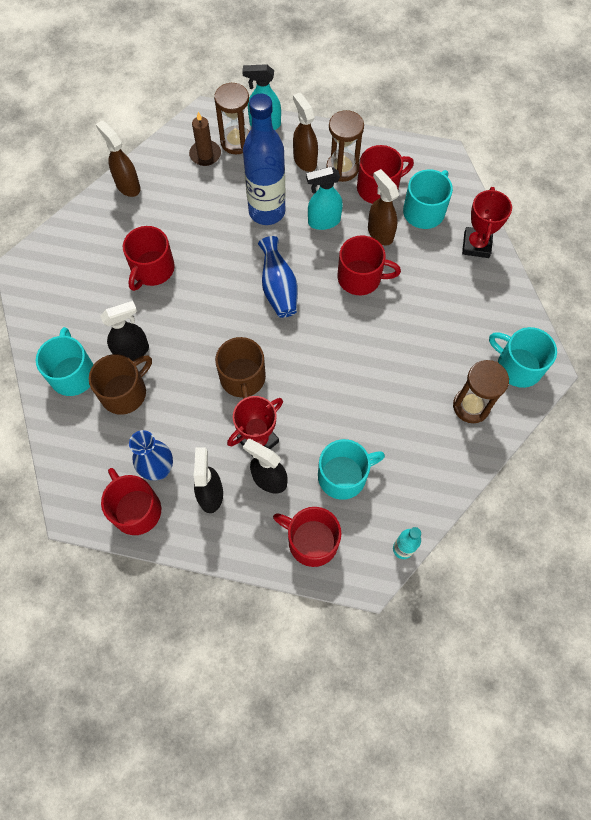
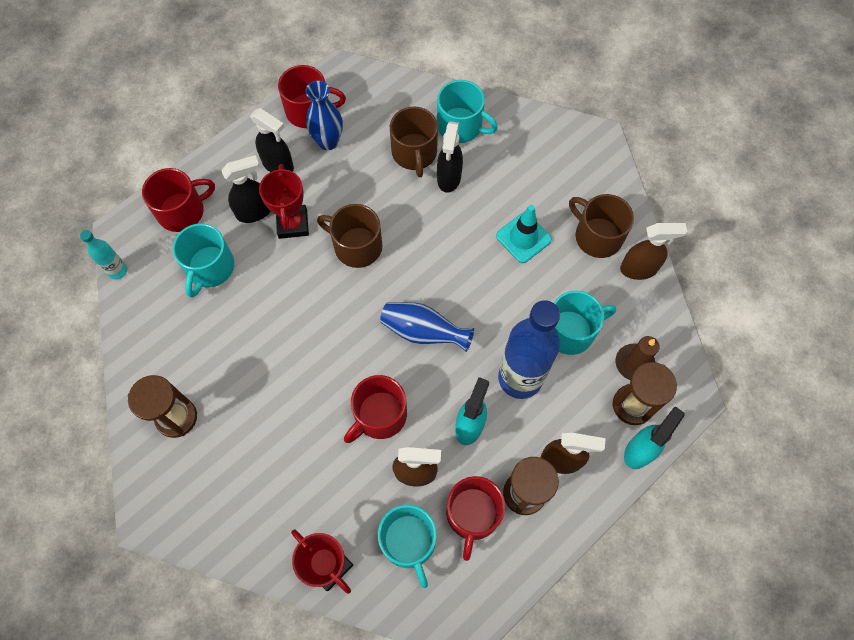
camera: 125 degrees right, 0 degrees up
red mug [123,226,175,291] -> turquoise traffic cone [496,205,552,263]
turquoise mug [489,327,557,388] -> turquoise mug moved to [554,291,616,355]
none -> brown mug [569,194,634,258]

